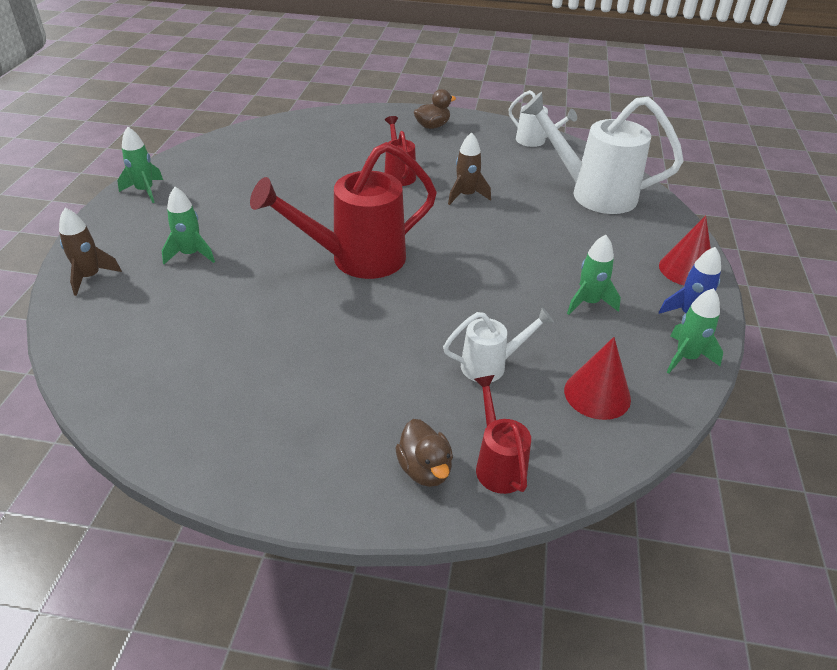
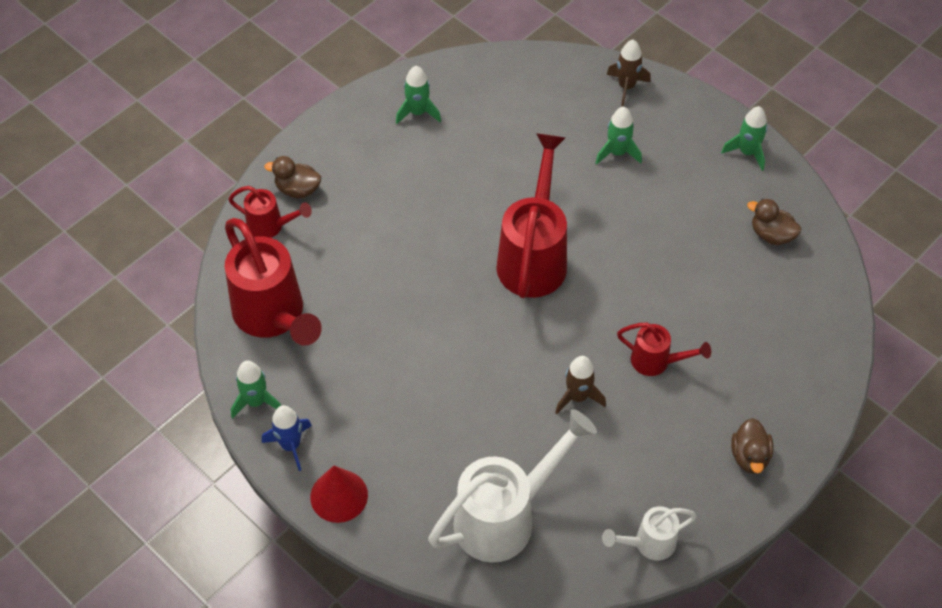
camera: 125 degrees right, 15 degrees up
white watering can [443,307,554,382] -> none
red cone [564,337,631,420] -> red watering can [225,218,322,346]
green rocket [567,235,621,315] -> green rocket moved to [396,66,441,124]
none -> brown duck [747,199,801,245]

